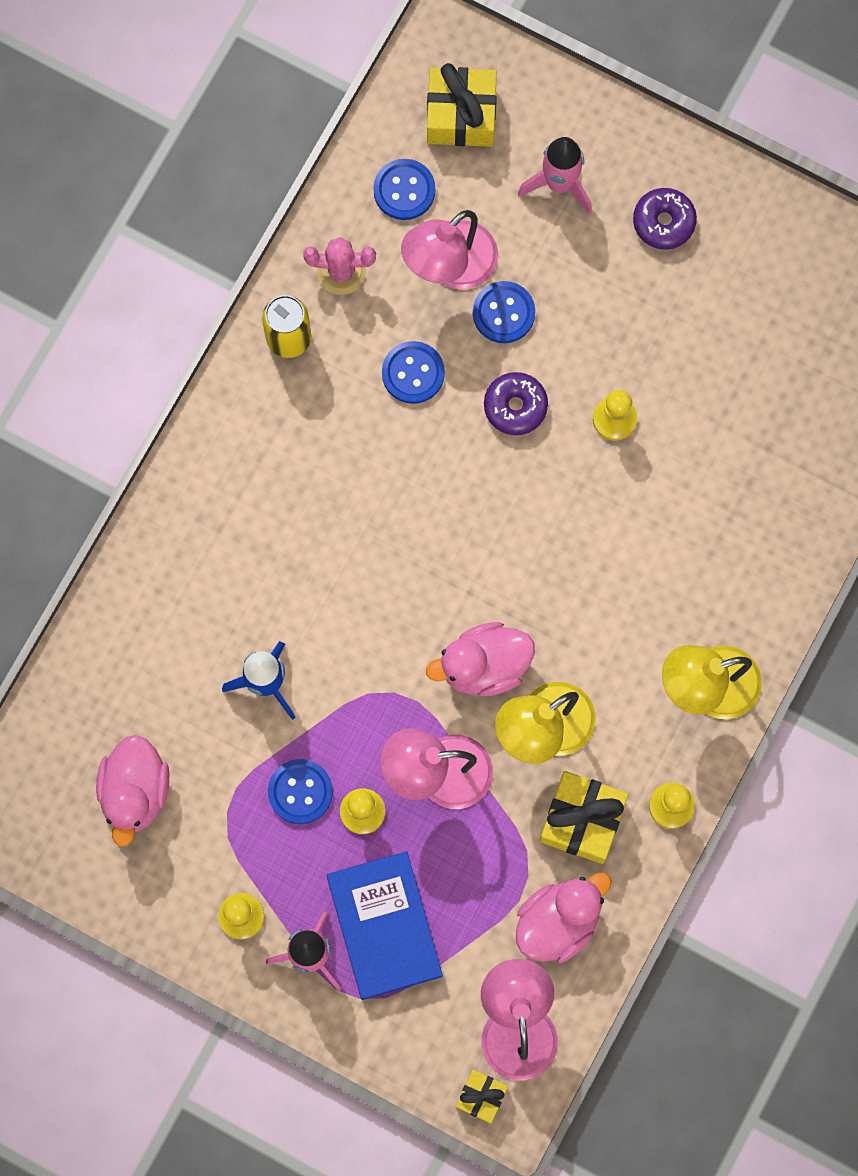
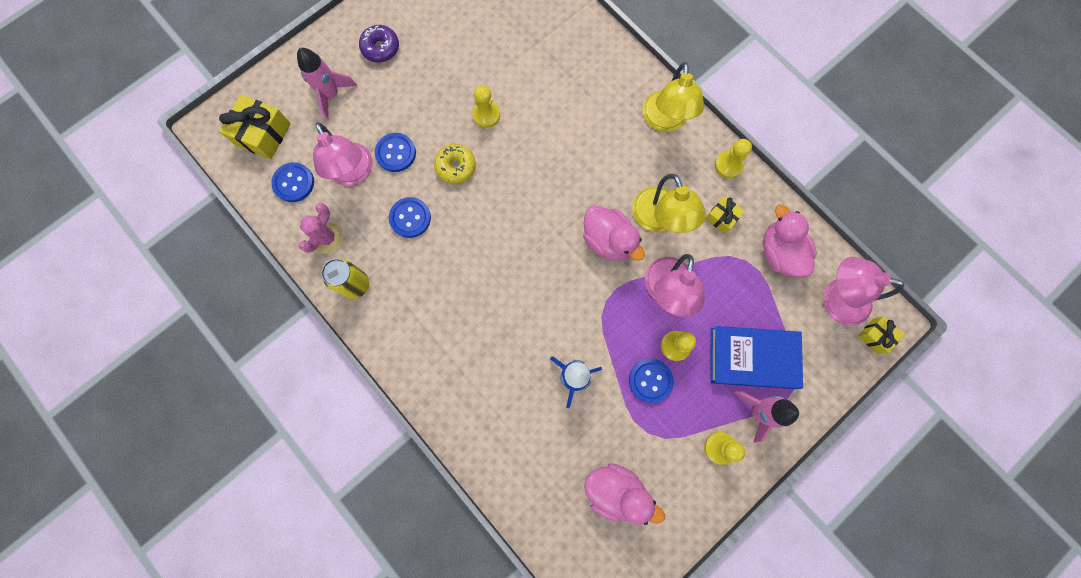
camera: 70 degrees left, 0 degrees up
pink duck [426,622,535,696] -> pink duck turned 45 degrees counterclockwise [583,206,645,261]
purple donut [484,372,548,435] -> yellow donut [434,144,476,184]
yellow gift [540,771,628,864] -> yellow gift [705,196,745,234], size x0.57

